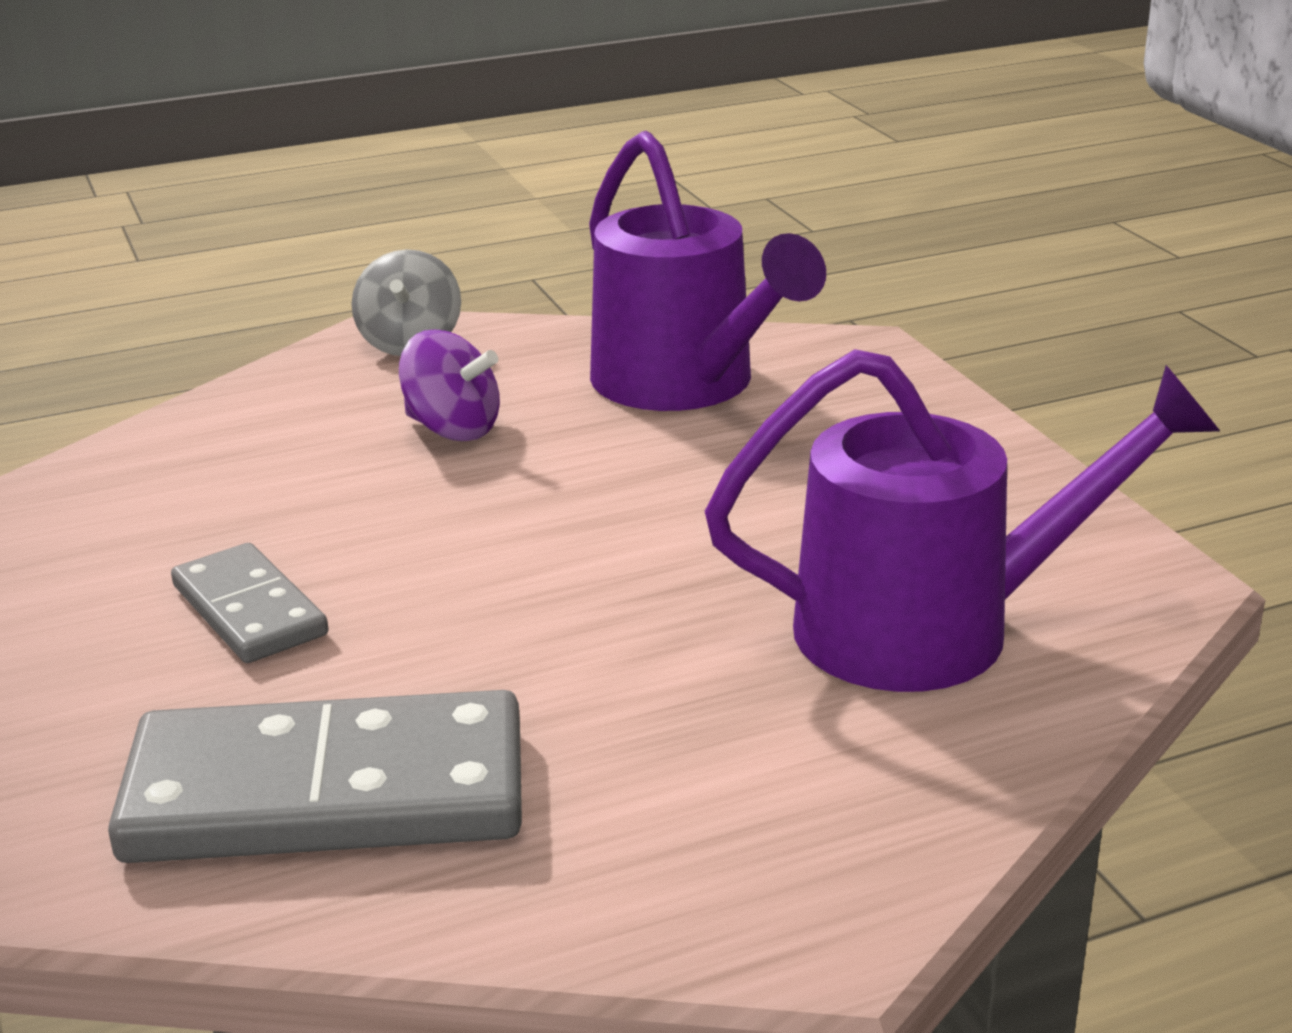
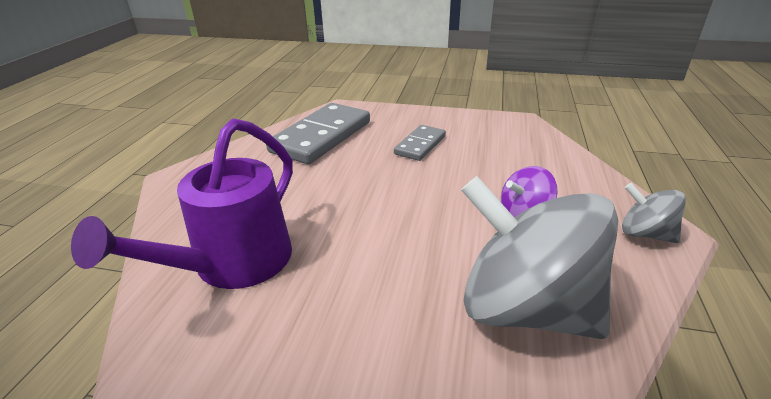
camera: 125 degrees right, 5 degrees up
grey domino [171,543,328,663] -> grey domino turned 60 degrees counterclockwise [394,125,446,161]
purple watering can [589,131,826,411] -> grey spinning top [461,176,618,339]

